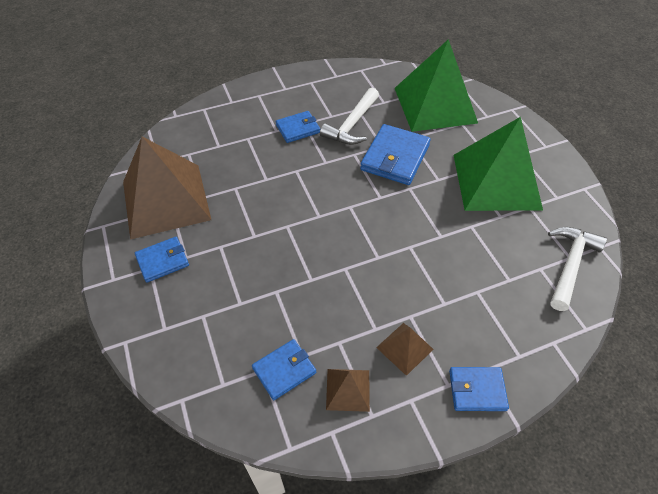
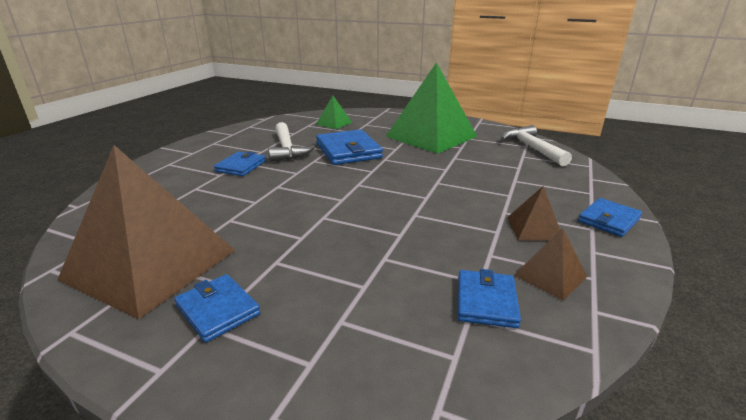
camera: 45 degrees left, 25 degrees down
blue wallet [135,237,189,283] -> blue wallet turned 60 degrees counterclockwise [174,274,260,343]
green pyramid [395,39,478,132] -> green pyramid [316,96,352,129], size x0.43

